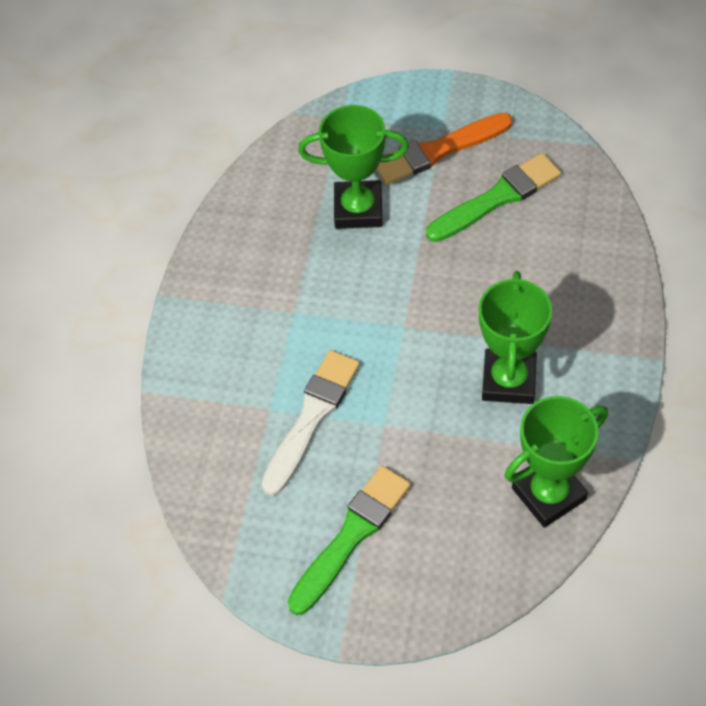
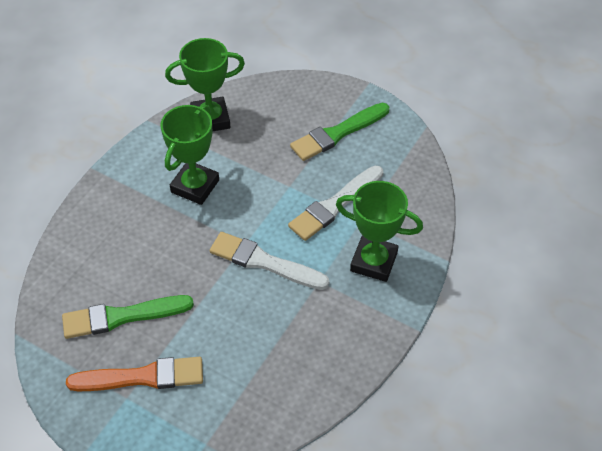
camera: 165 degrees left, 5 degrees down
green trophy [298,105,409,229] -> green trophy moved to [336,181,423,282]
none -> white brush [210,232,330,290]

